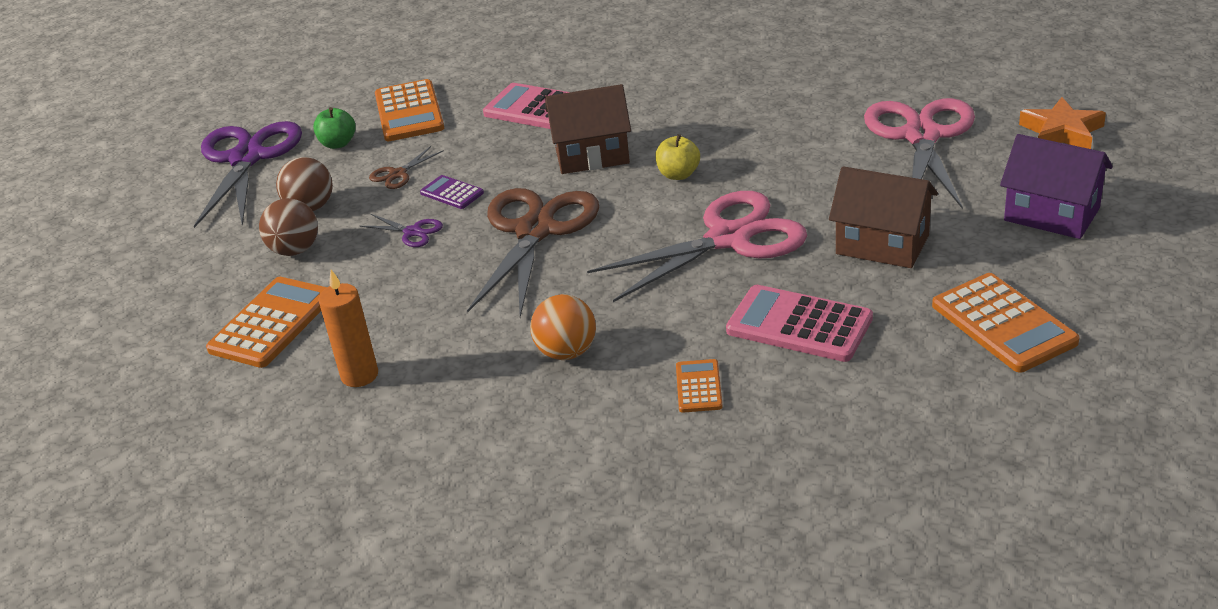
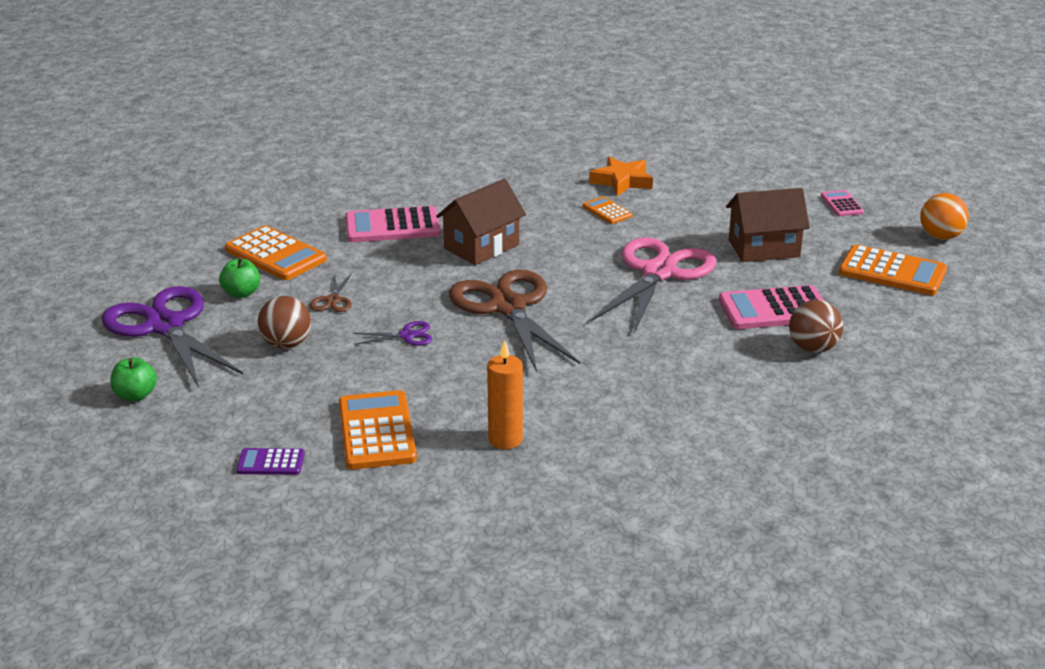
camera: 40 degrees left, 5 degrees down
brown ball [259,198,318,256] -> brown ball moved to [789,300,843,353]
purple calculator [420,175,484,209] -> purple calculator moved to [236,448,305,475]
orange ball [530,294,596,360] -> orange ball moved to [920,193,969,240]
yellow apple [655,134,700,180] -> none
orange calculator [676,359,723,413] -> orange calculator moved to [583,197,633,224]
pink scissors [864,98,975,209] -> none
purple house [1000,134,1113,239] -> pink calculator [821,190,864,216]
orange star [1019,97,1106,149] -> orange star moved to [589,157,653,196]
none -> green apple [111,357,157,401]

